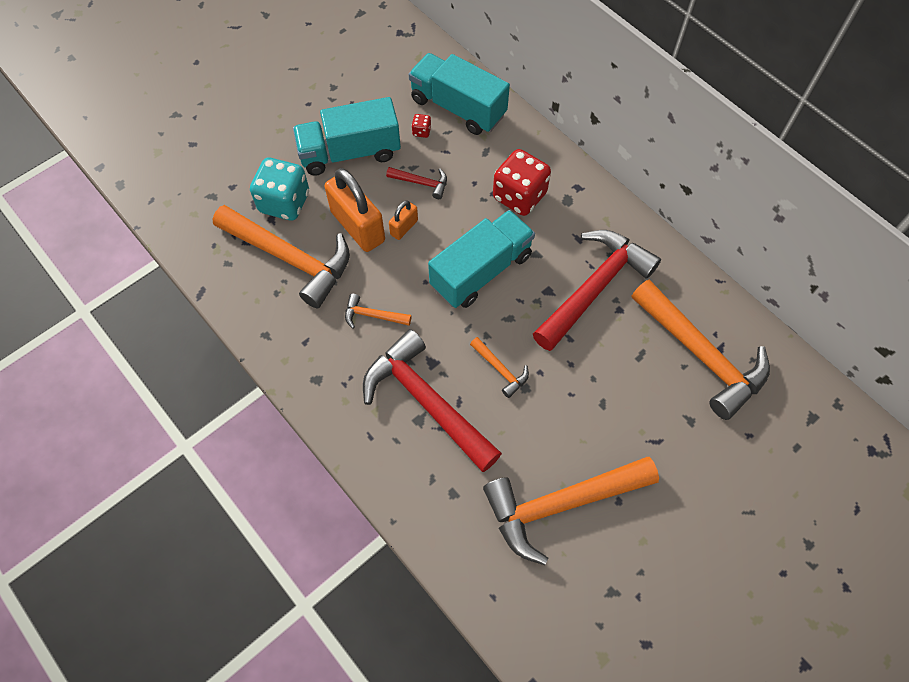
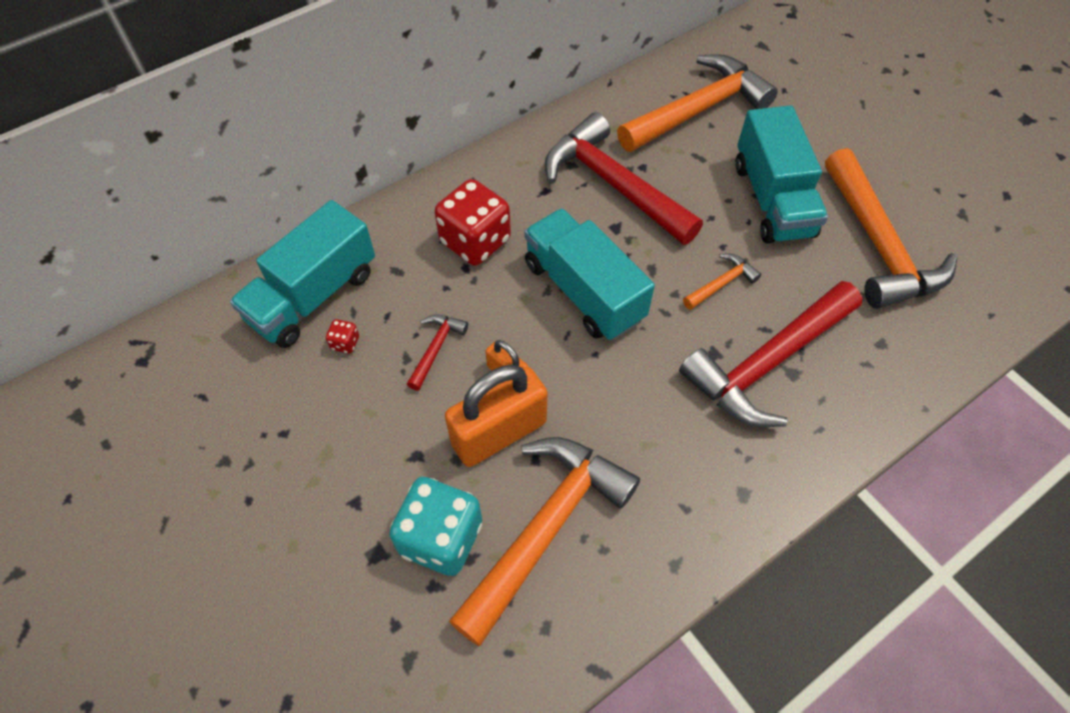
camera: 85 degrees left, 5 degrees down
turquoise truck [293,97,401,176] -> turquoise truck moved to [735,105,828,244]
orange hammer [345,294,412,329] -> none

